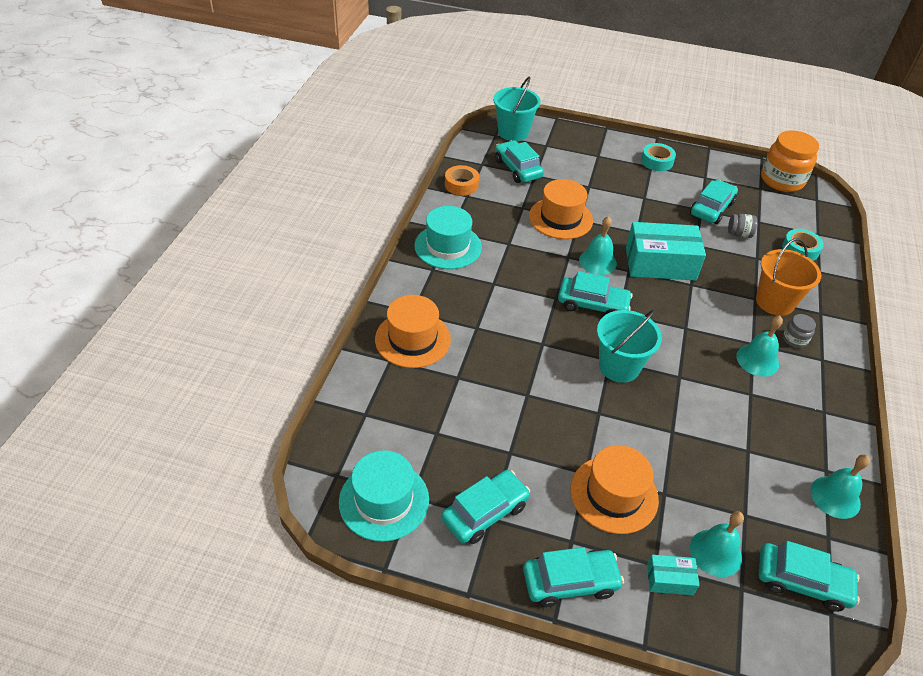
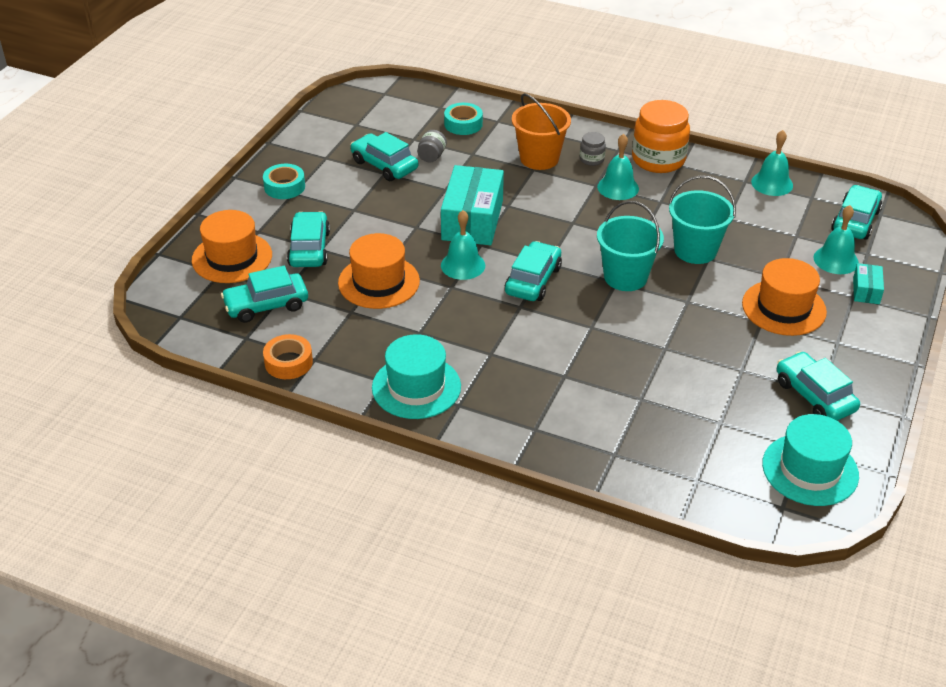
camera: 80 degrees left, 5 degrees down
orange hat [375,295,451,368] -> orange hat moved to [192,210,272,283]
turquoise bucket [493,77,541,141] -> turquoise bucket moved to [669,175,736,264]
turquoise car [523,547,624,607] -> turquoise car moved to [287,211,330,267]
orange jar [761,130,819,192] -> orange jar moved to [632,100,690,173]

